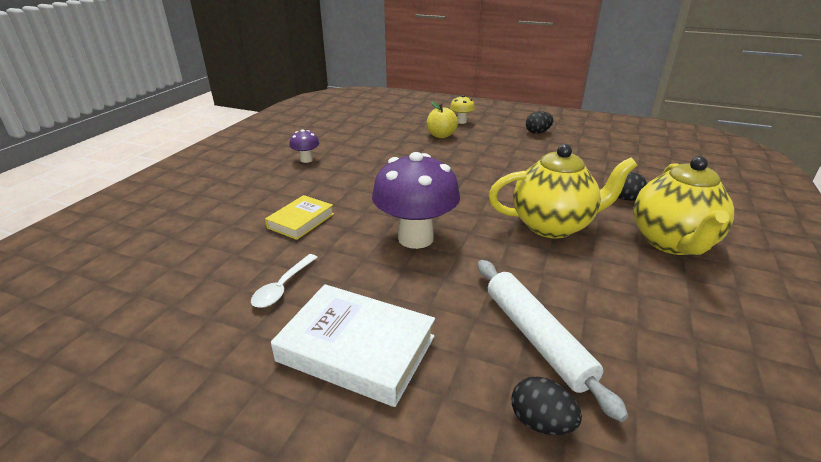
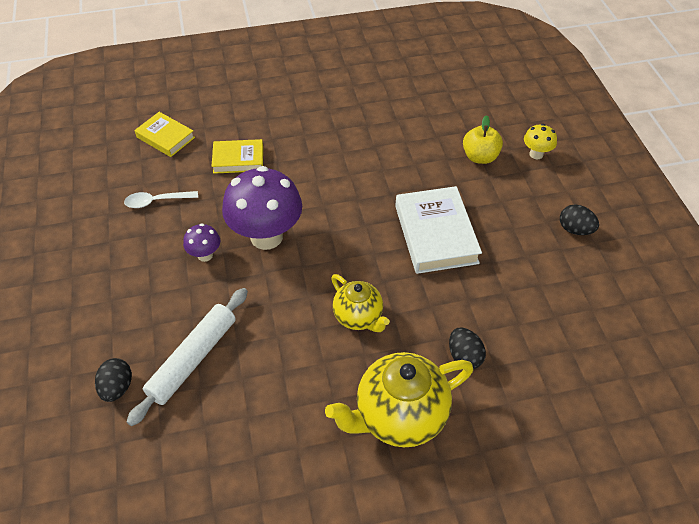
camera: 55 degrees right, 20 degrees up
white book [271,284,435,407] -> white book moved to [395,186,482,274]
purple mushroom [289,129,319,163] -> purple mushroom moved to [183,223,220,262]
yellow teapot [488,144,637,238] -> yellow teapot [331,274,390,332], size x0.60
none -> yellow book [134,112,195,157]

